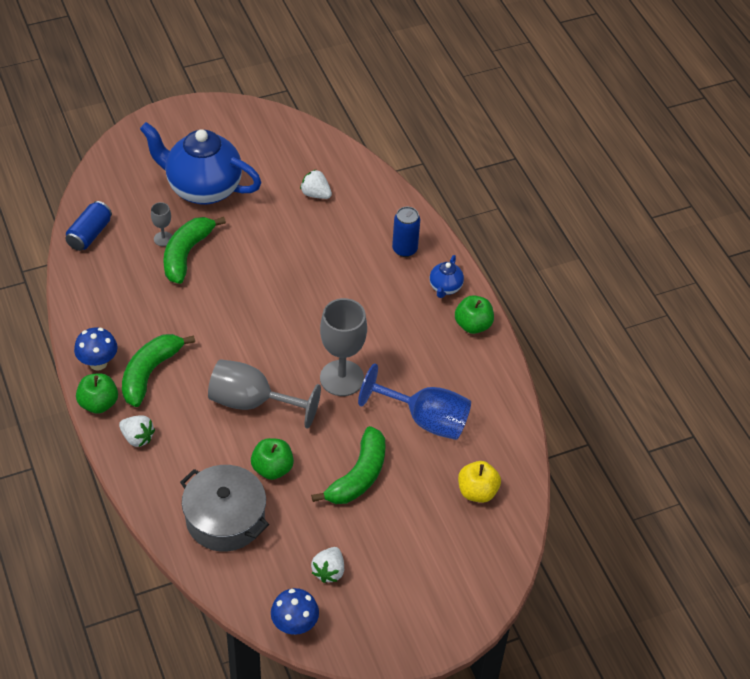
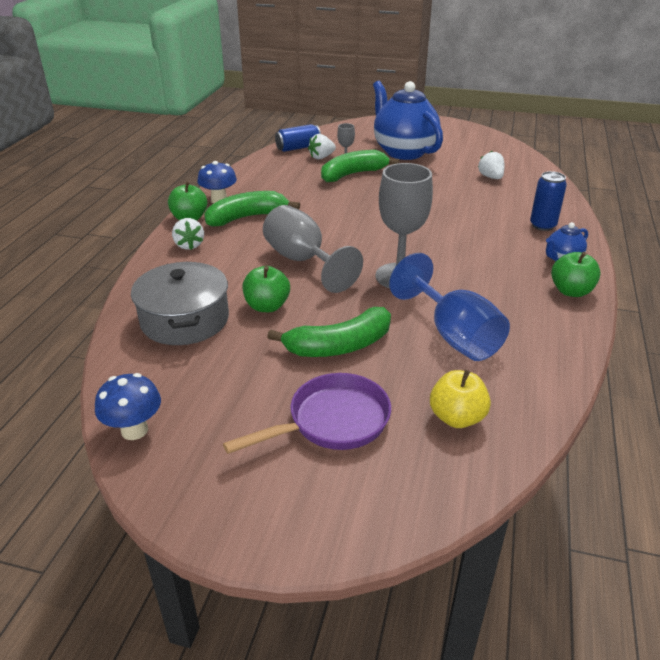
camera: 40 degrees right, 15 degrees down
white strawberry [311,547,344,583] -> white strawberry moved to [308,134,336,159]
none -> purple pan [223,373,391,454]

